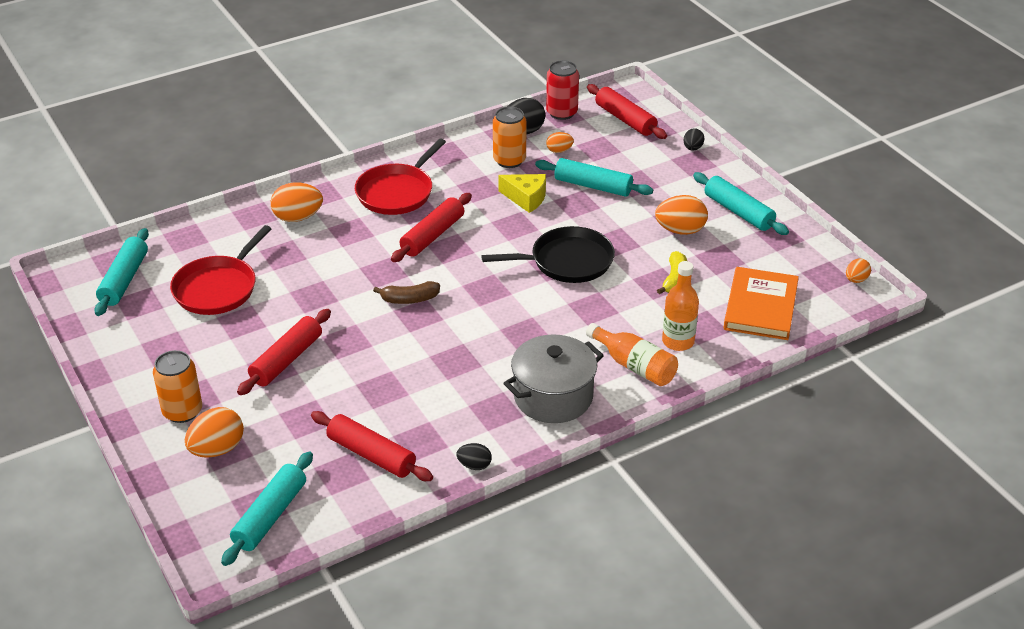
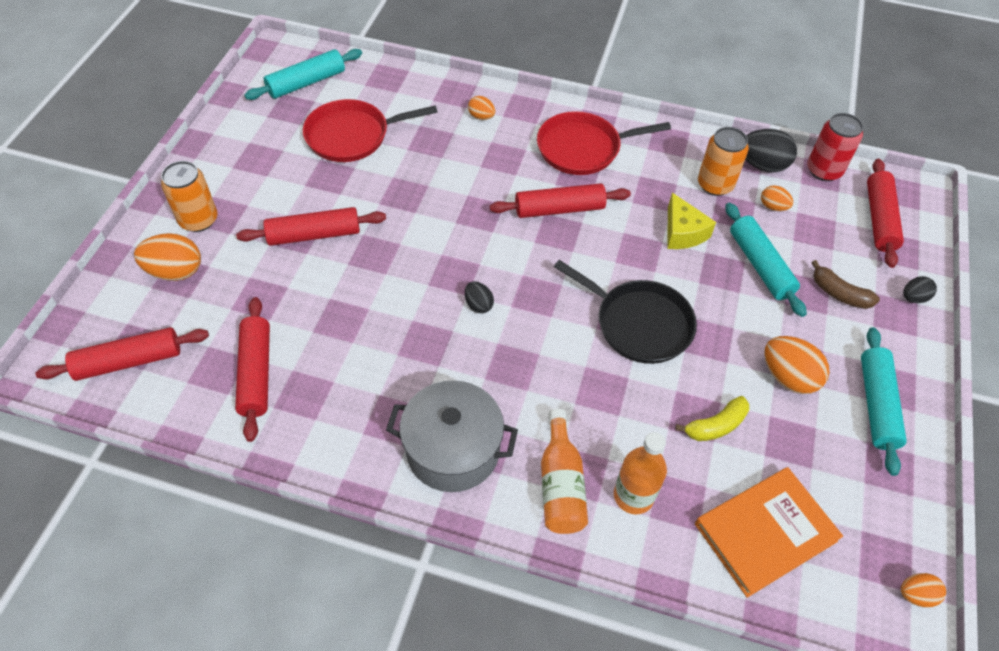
camera: 45 degrees right, 15 degrees up
turquoise rolling pin [221,451,313,566] -> red rolling pin [35,327,209,381]
orange egg [270,183,323,222] -> orange egg [468,96,495,120], size x0.56
brown banana [373,281,440,304] -> brown banana moved to [811,260,880,309]
black egg [456,443,492,470] -> black egg moved to [465,281,494,313]

